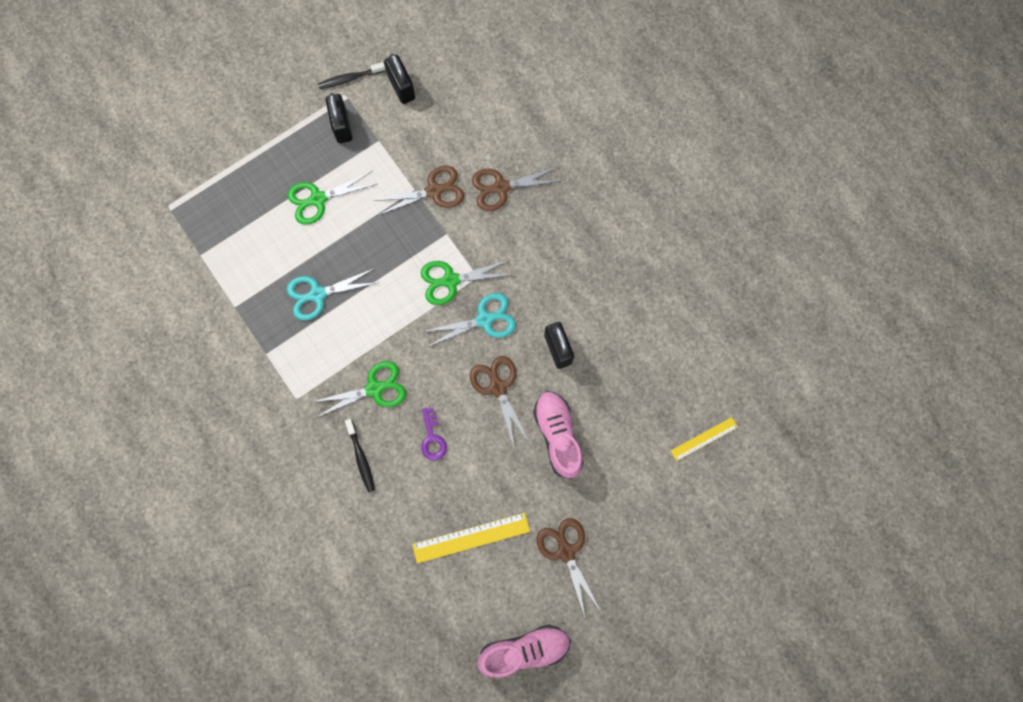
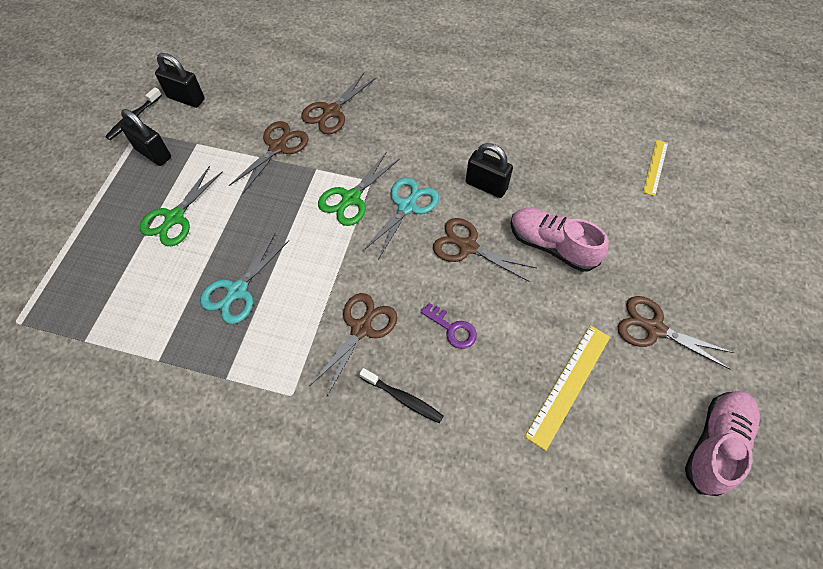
camera: 40 degrees left, 15 degrees down
green scissors [312,361,406,418] -> brown scissors [310,293,397,397]

